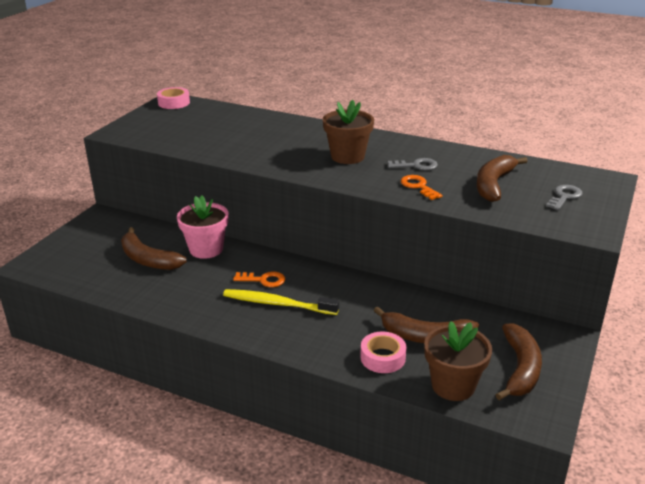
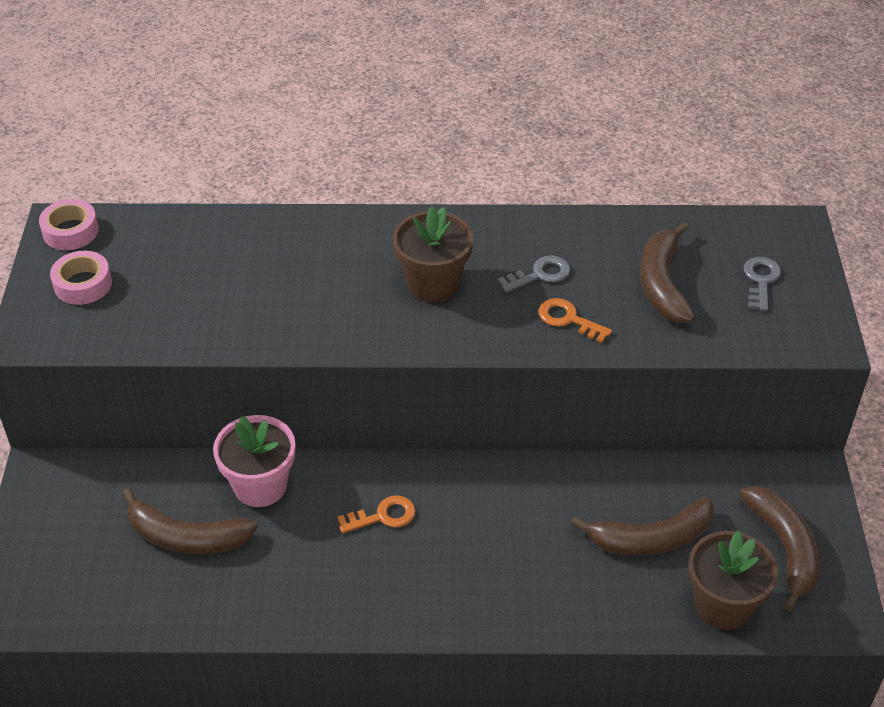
camera: 25 degrees left, 15 degrees up
yellow toothbrush [223,289,339,315] -> none
pink tape [360,332,406,373] -> pink tape moved to [50,251,112,305]

